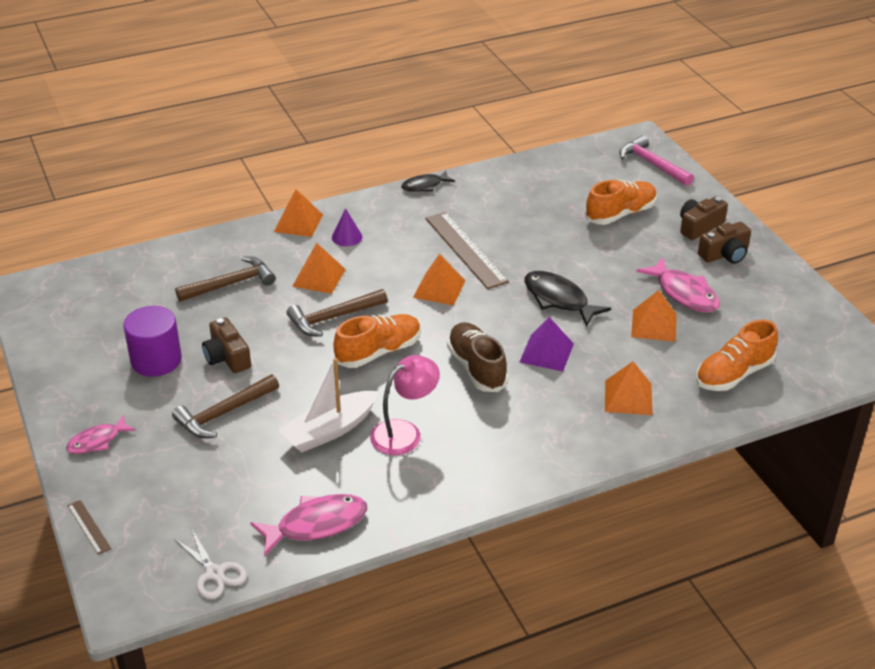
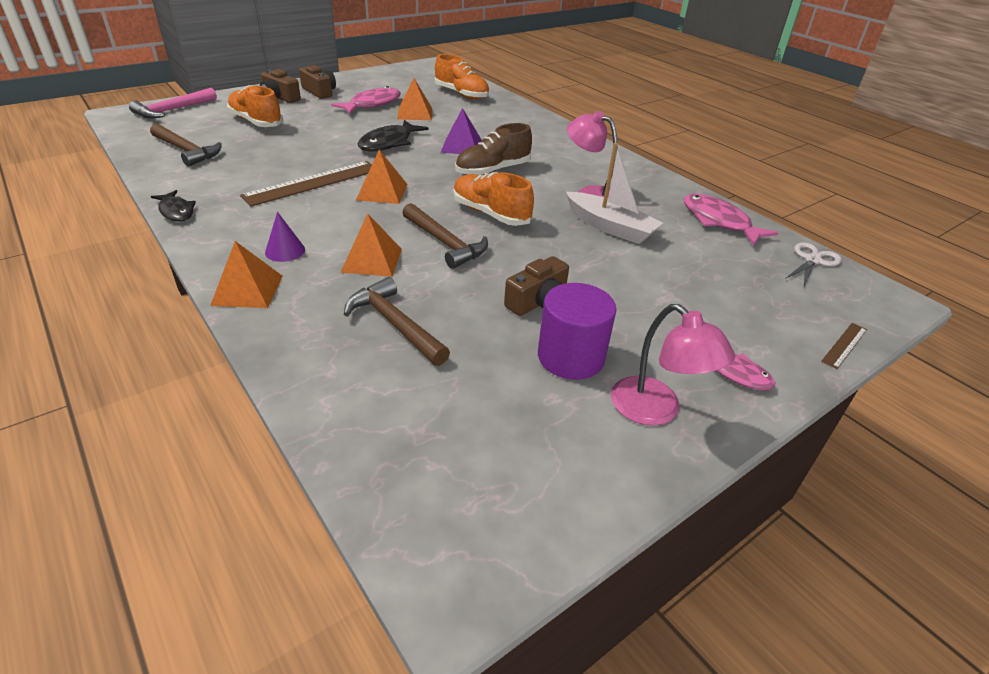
camera: 105 degrees left, 0 degrees up
brown hammer [172,374,279,438] -> brown hammer moved to [150,124,222,167]
orange pyramid [605,362,653,415] -> none
none -> pink lamp [611,304,735,426]

